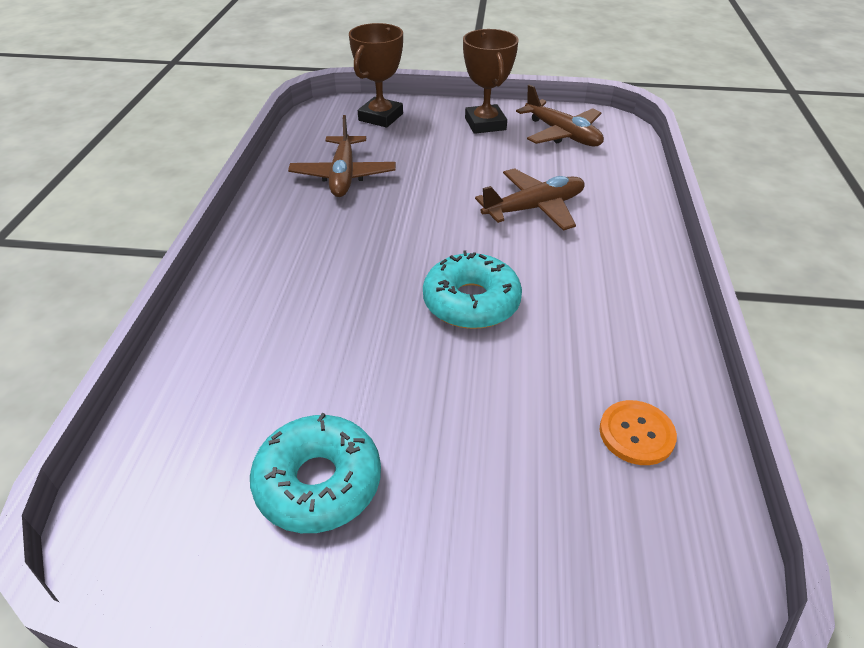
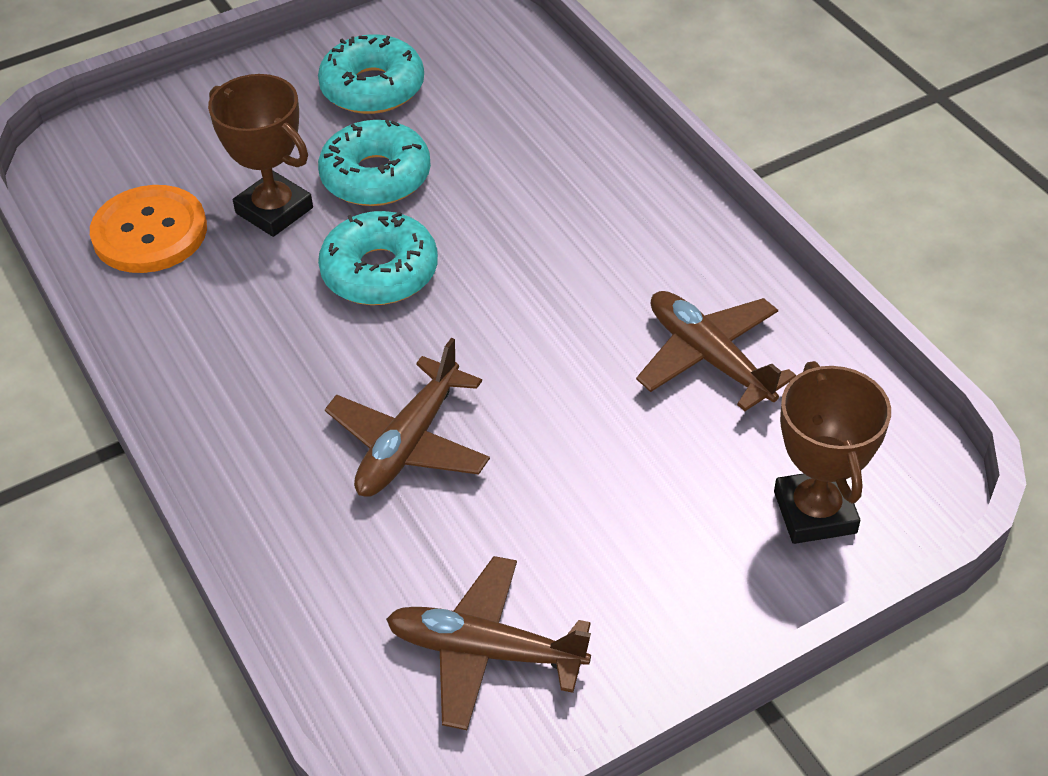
camera: 145 degrees right, 5 degrees up
brown trophy [463,29,519,134] -> brown trophy moved to [208,74,313,237]
orange button [600,400,677,465] -> orange button [90,185,207,273], size x1.61
none -> turquoise donut [318,119,431,206]

